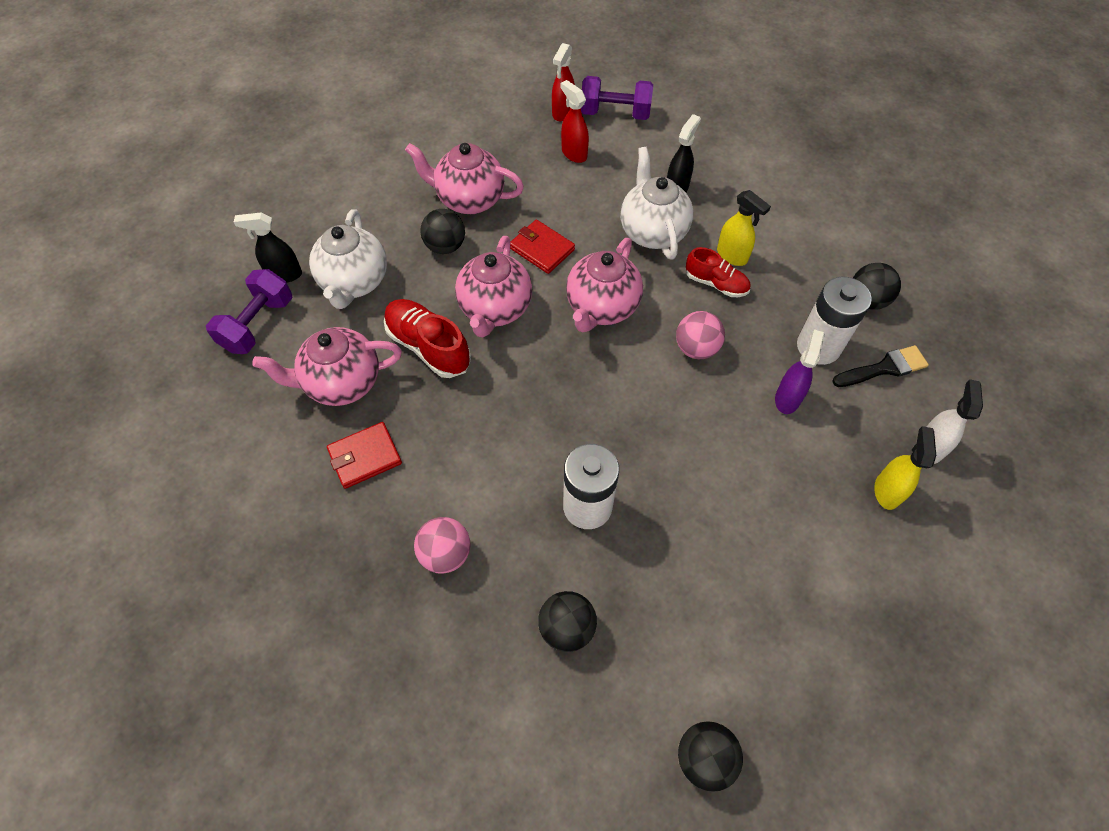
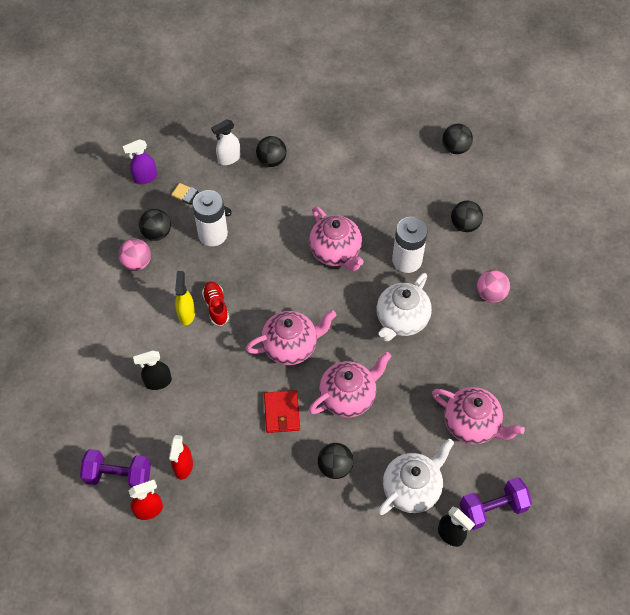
camera: 135 degrees left, 0 degrees up
red wallet [327,422,402,489] -> none
red shoe [384,299,471,378] -> none
pink teapot [405,143,524,214] -> pink teapot moved to [309,206,364,271]
purple dumbbell [581,76,653,120] -> purple dumbbell turned 45 degrees counterclockwise [80,449,151,488]
white teapot [621,147,693,260] -> white teapot moved to [377,273,432,342]
pink ball [676,311,725,359] -> pink ball moved to [118,239,151,271]
purple spray bottle [775,329,825,414] -> purple spray bottle moved to [123,139,157,184]
yellow spray bottle [874,426,936,510] -> black ball [256,136,287,167]

